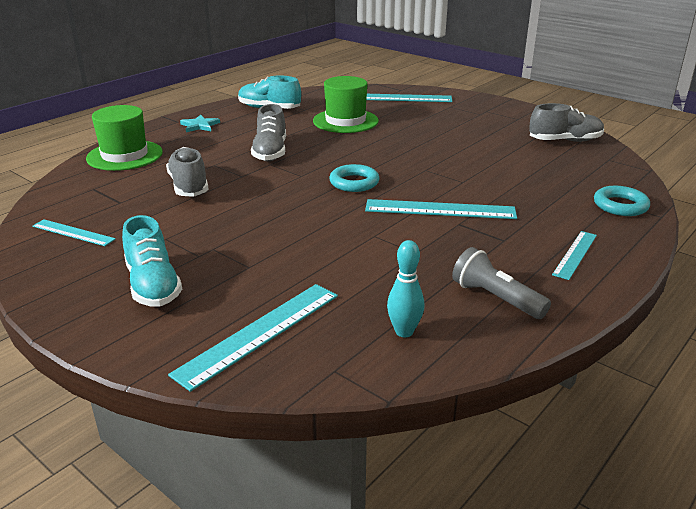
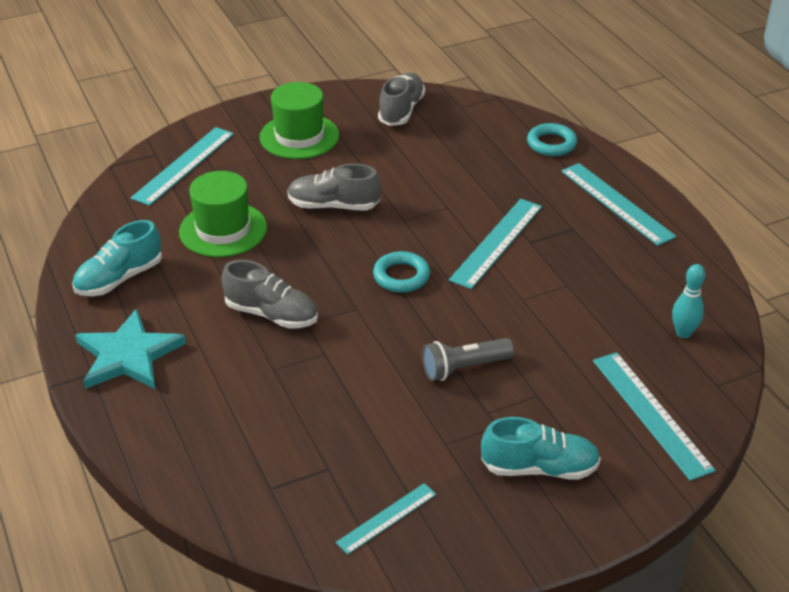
camera: 65 degrees left, 10 degrees up
green hat [86,105,163,171] -> green hat moved to [260,82,339,159]
grey shoe [166,147,209,197] -> grey shoe moved to [287,164,381,211]
turquoise star [180,115,220,132] -> turquoise star [75,309,186,389], size x1.90
grey flashlight [452,247,551,319] -> grey flashlight moved to [422,338,514,381]
turquoise ruler [552,231,597,280] -> turquoise ruler [561,163,677,246], size x1.67

